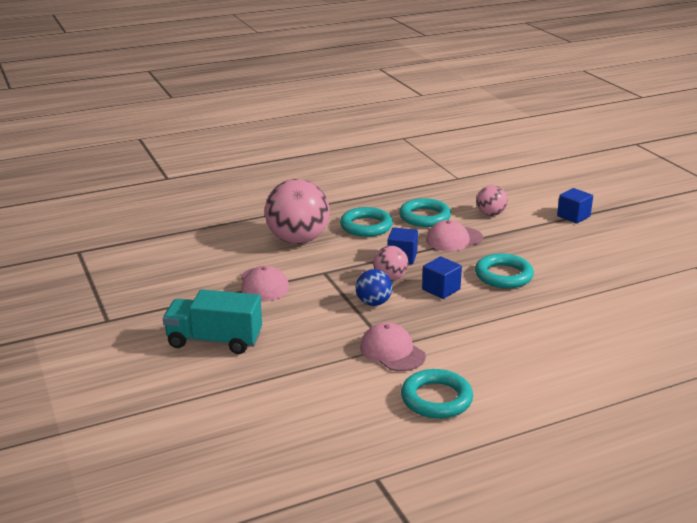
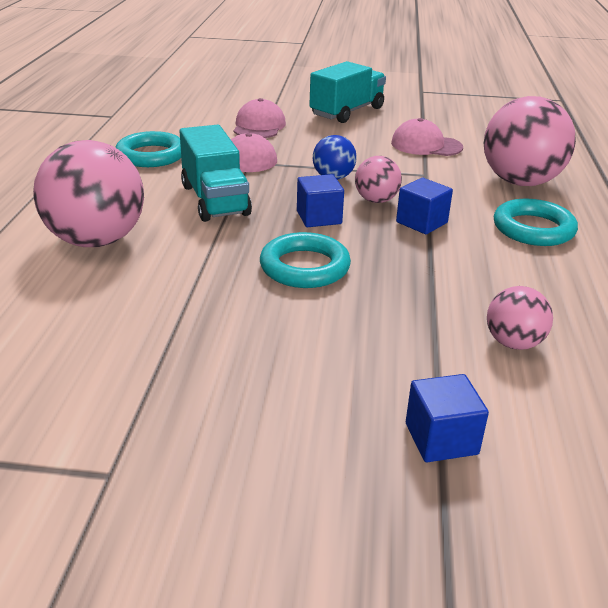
camera: 120 degrees right, 5 degrees up
turquoise ring [399,198,451,227] -> none
pink cap [426,220,483,251] -> pink cap moved to [233,98,286,138]
none -> pink ball [33,140,144,247]
none -> turquoise truck [179,125,252,222]

